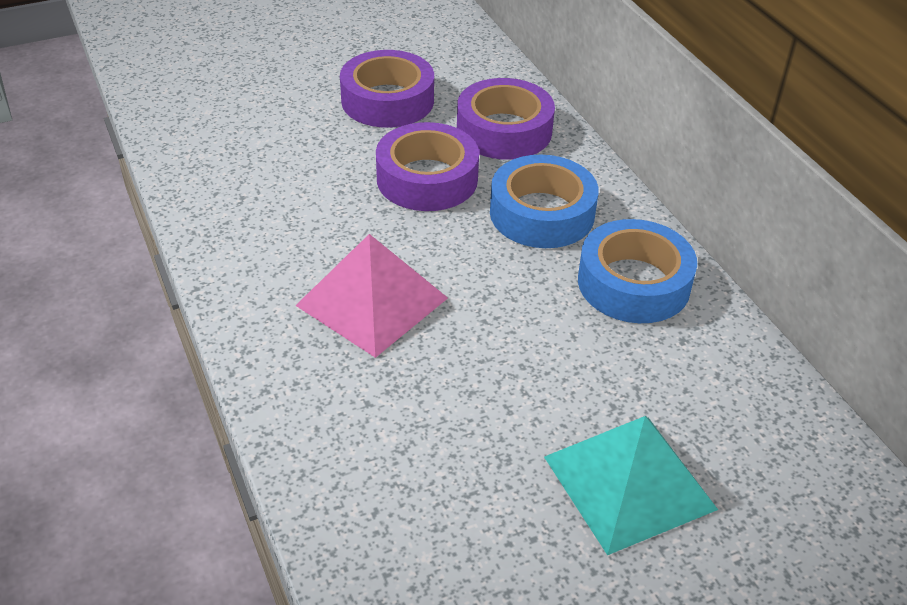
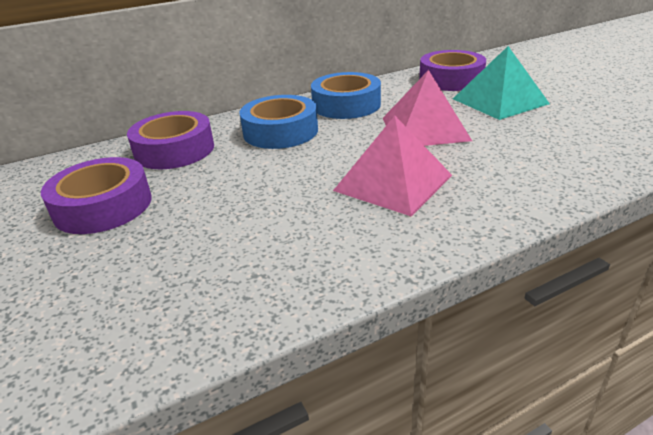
camera: 90 degrees left, 10 degrees down
purple tape [376,122,479,211] -> purple tape moved to [419,50,486,91]
none -> pink pyramid [383,70,472,146]

